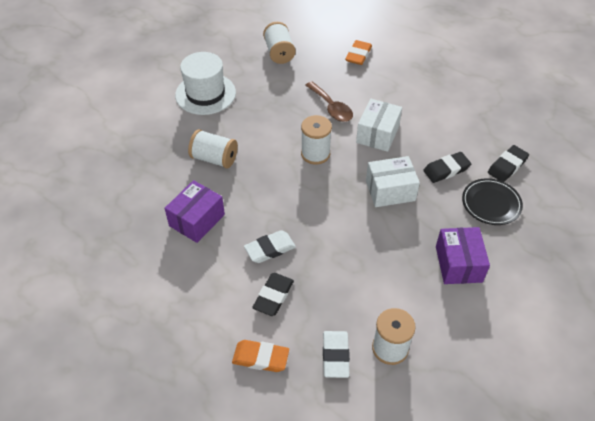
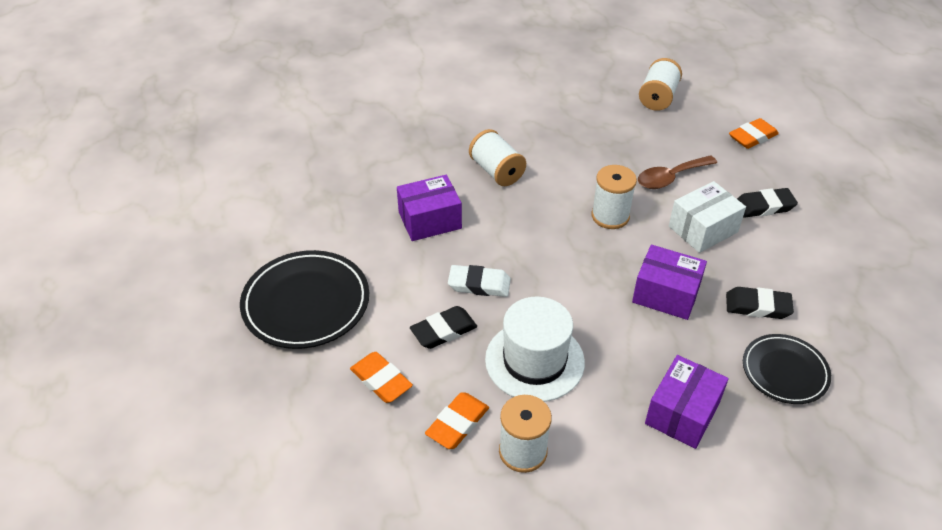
camera: 35 degrees right, 5 degrees down
white hat [175,52,236,115] -> white hat moved to [485,297,585,402]
brown spoon [305,82,353,122] -> brown spoon turned 60 degrees clockwise [638,155,717,189]
white eraser [323,331,350,378] -> orange eraser [425,392,489,449]
white box [366,156,420,207] -> purple box [632,245,707,320]
black eraser [488,145,529,182] -> black eraser moved to [737,188,798,218]
none -> black plate [240,250,369,349]

